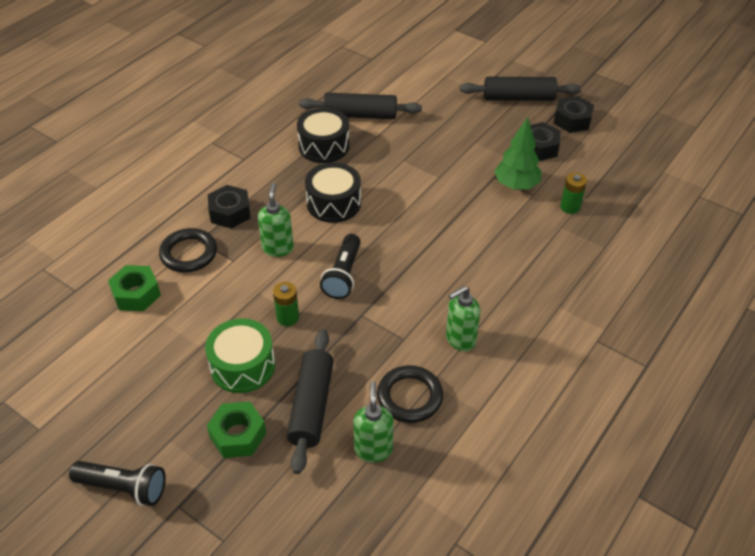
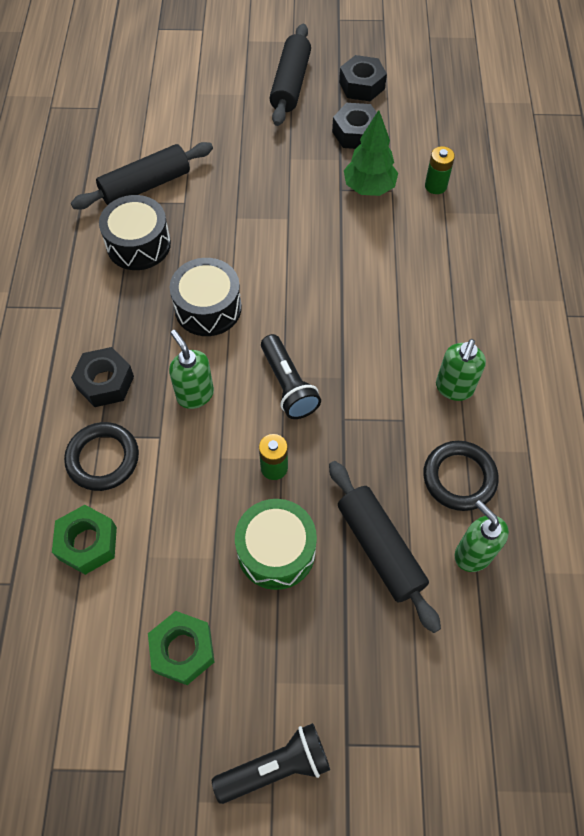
camera: 35 degrees left, 15 degrees up
green nut [207,402,266,458] -> green nut moved to [148,611,215,685]
black rolling pin [460,77,581,101] -> black rolling pin turned 45 degrees counterclockwise [269,24,311,126]

